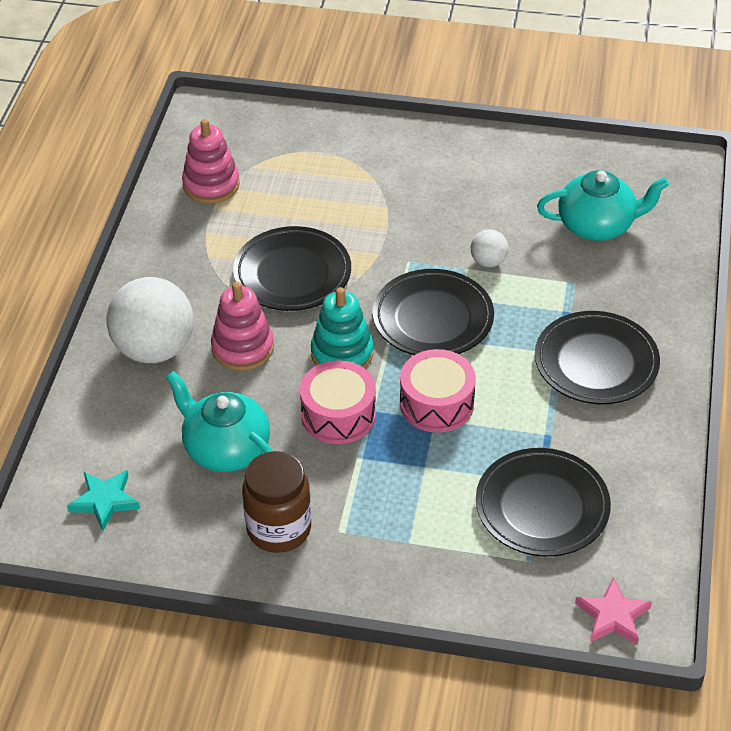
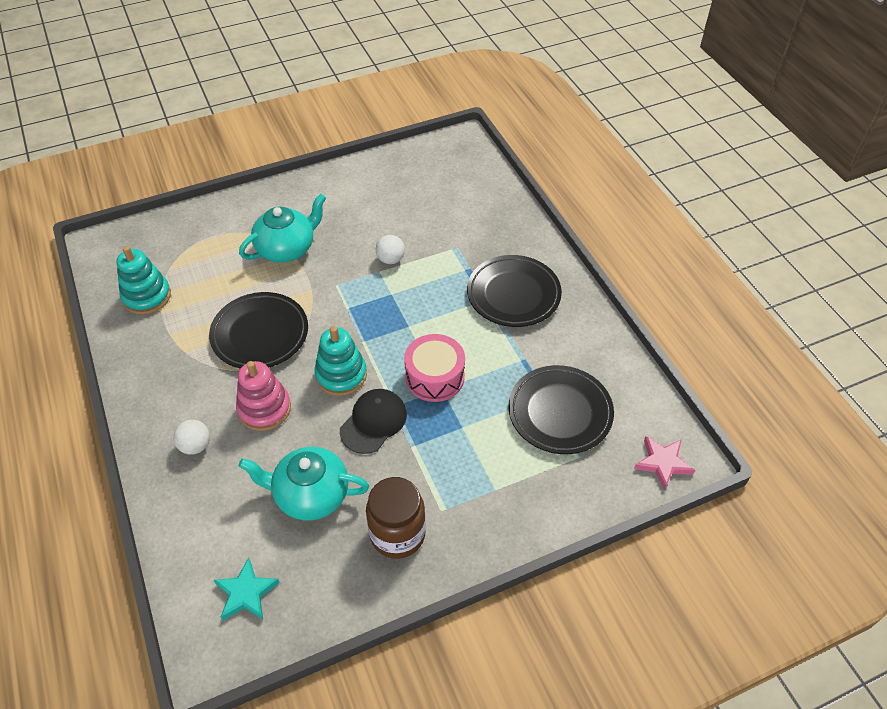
camera: 35 degrees left, 5 degrees up
white ball [106,277,194,363] -> white ball [173,420,210,454], size x0.46
pink stacking toy [182,119,240,204] -> turquoise stacking toy [116,246,171,314]
pink drum [300,360,376,444] -> black cap [340,389,407,454]
black plate [373,269,494,355] -> none
turquoise teapot [537,170,669,241] -> turquoise teapot moved to [239,194,326,262]

